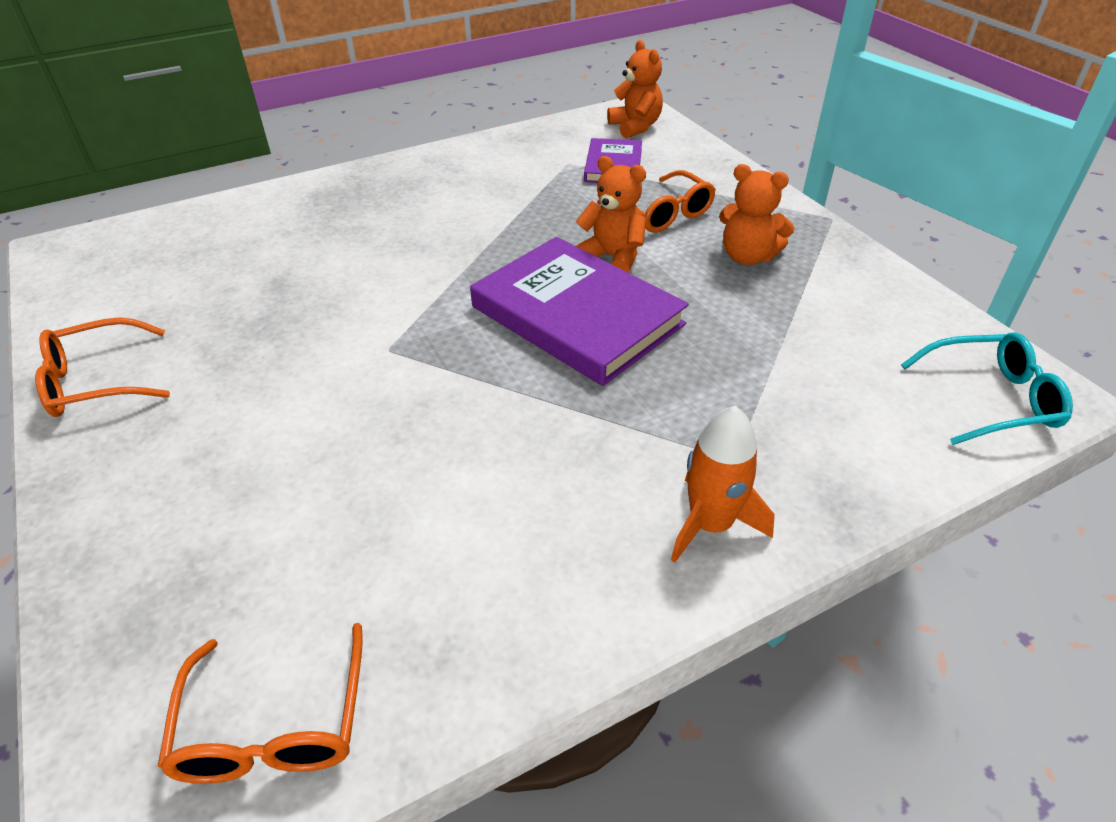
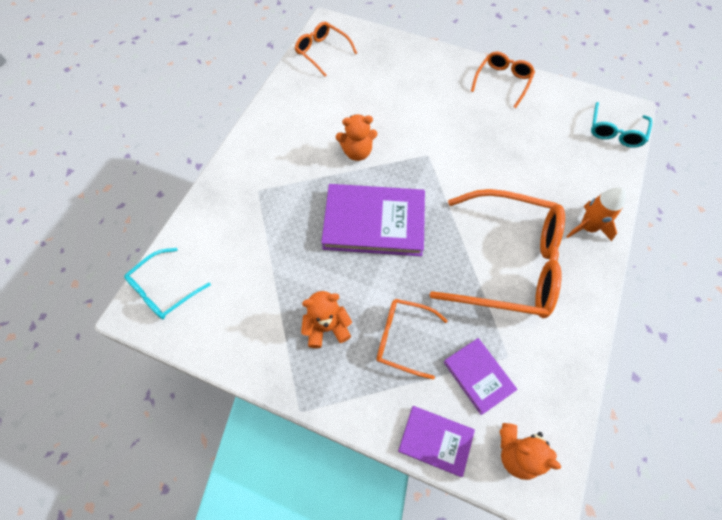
camera: 140 degrees right, 20 degrees up
orange teddy bear [575,156,646,273] -> orange teddy bear moved to [336,114,377,161]
orange rocket [671,406,775,563] -> orange rocket moved to [566,187,626,241]
none -> purple book [398,406,475,477]
none -> orange glasses [430,189,565,318]
none -> turquoise glasses [591,102,652,148]

